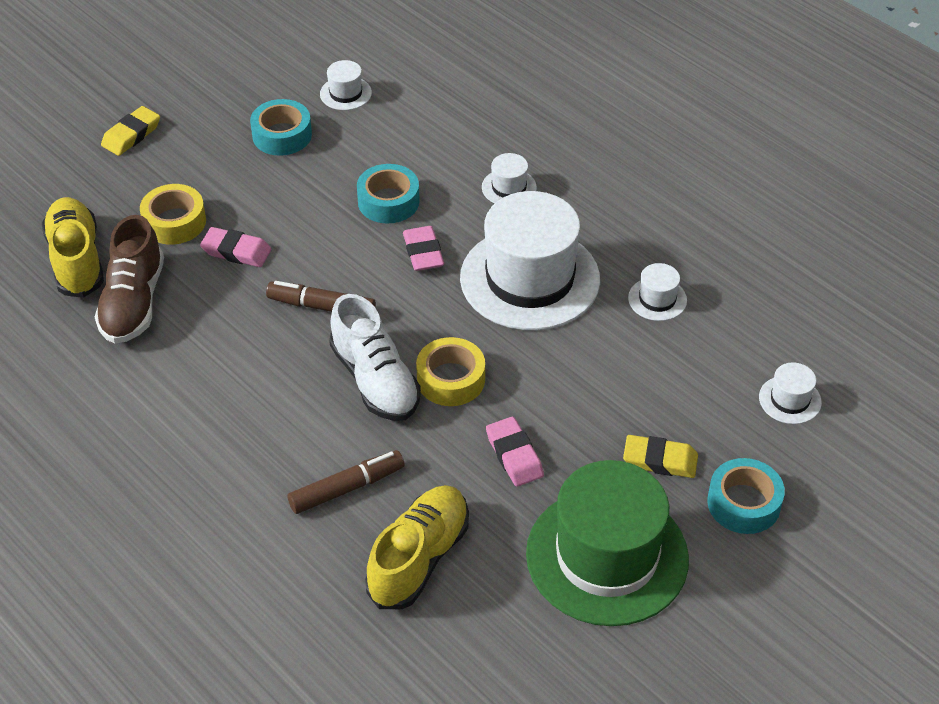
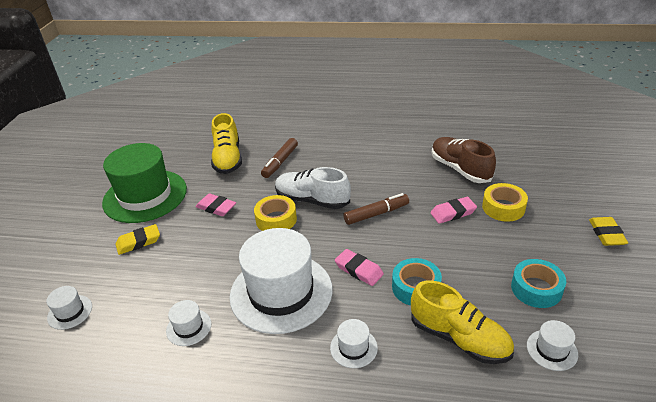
camera: 145 degrees right, 10 degrees down
yellow shoe [42,197,104,298] -> yellow shoe moved to [411,280,514,364]
turquoise tape [707,458,785,534] -> none

